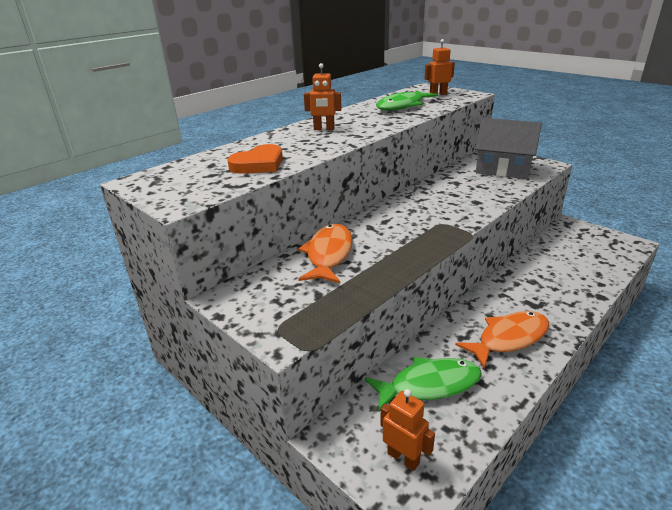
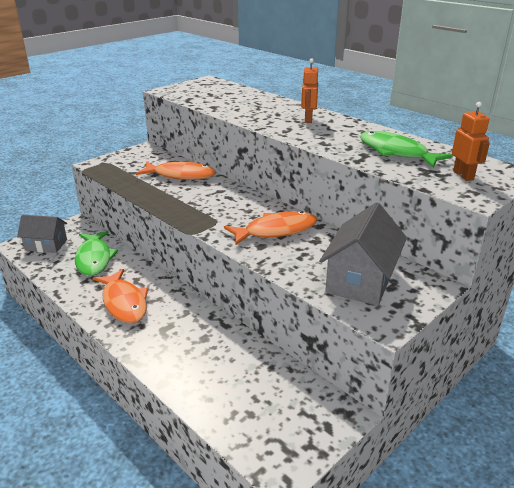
camera: 90 degrees right, 0 degrees up
orange heart [228,144,283,174] -> none
orange robot [380,389,435,471] -> grey house [17,215,67,253]
none -> orange fish [224,211,317,246]

